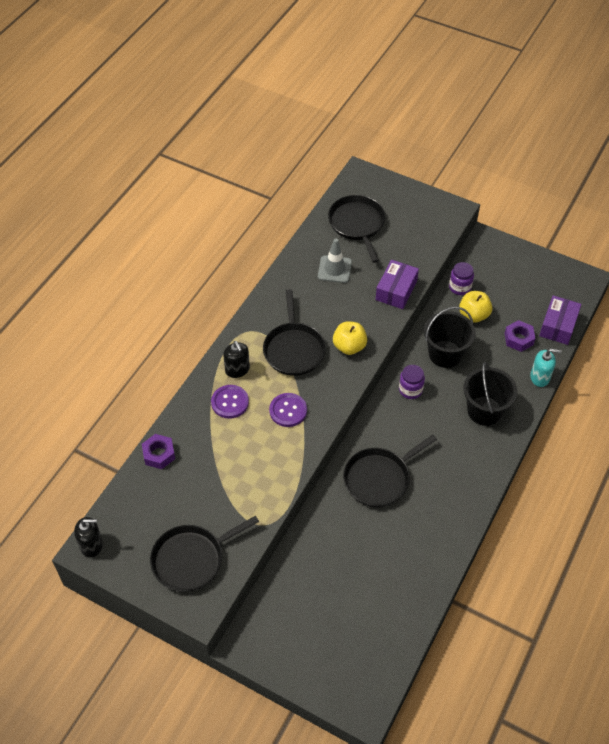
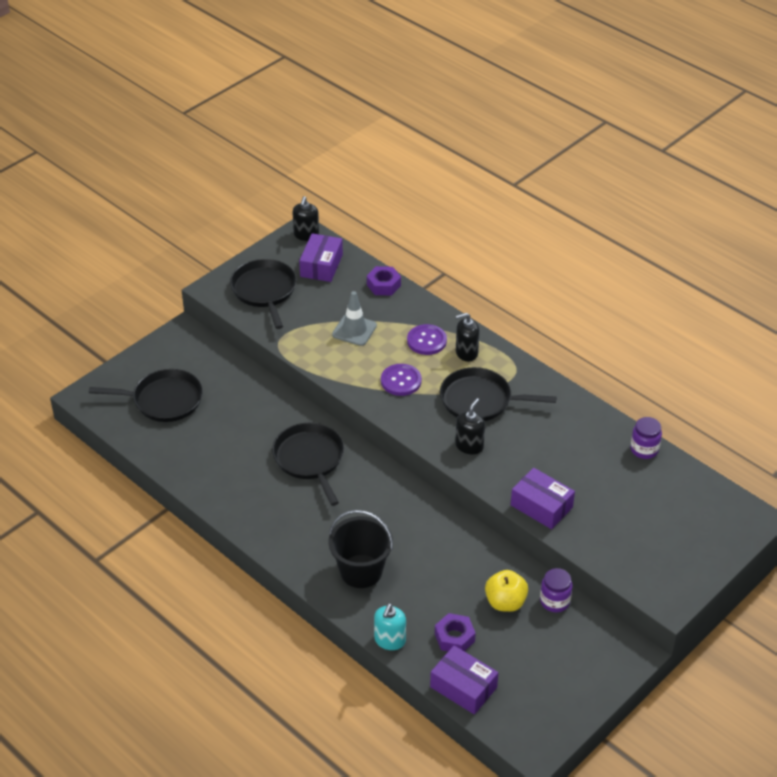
camera: 105 degrees right, 10 degrees down
grey traffic cone [318,239,352,283] -> grey traffic cone moved to [332,291,377,346]
black pan [328,195,386,263] -> black pan moved to [89,369,203,422]
yellow apple [333,321,367,355] -> black soap dispenser [455,398,485,454]
purple jar [399,365,425,399] -> purple jar moved to [630,417,662,459]
black bucket [424,307,476,368] -> none
none -> purple box [299,233,343,282]

